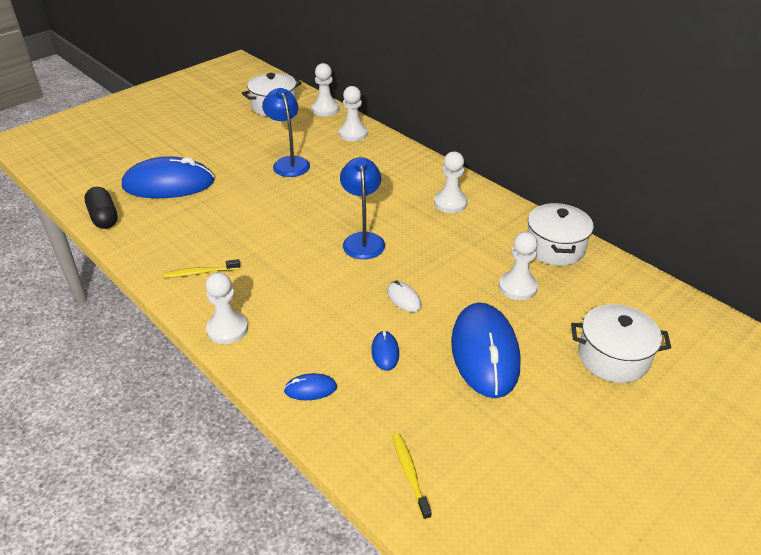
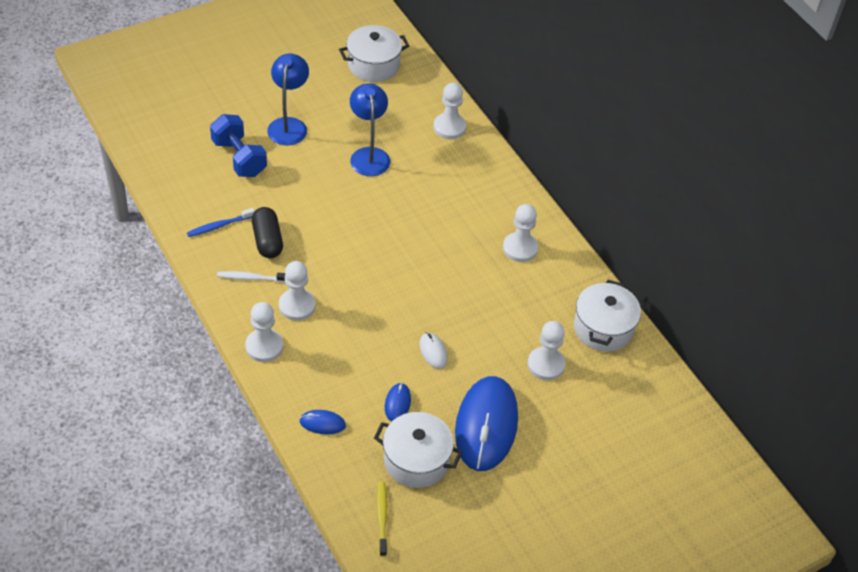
camera: 10 degrees right, 10 degrees up
black capsule [84,187,118,229] -> black capsule moved to [252,207,283,258]
blue mouse [122,156,214,198] -> blue dumbbell [210,114,267,177]
yellow toothbrush [164,259,240,278] -> white toothbrush [217,271,285,283]
white pawn [312,63,339,117] -> white pawn moved to [279,261,316,321]
blue lamp [340,157,385,259] -> blue lamp moved to [267,54,309,146]
white pot [571,304,671,383] -> white pot moved to [374,412,463,488]
none -> blue toothbrush [187,208,255,237]

